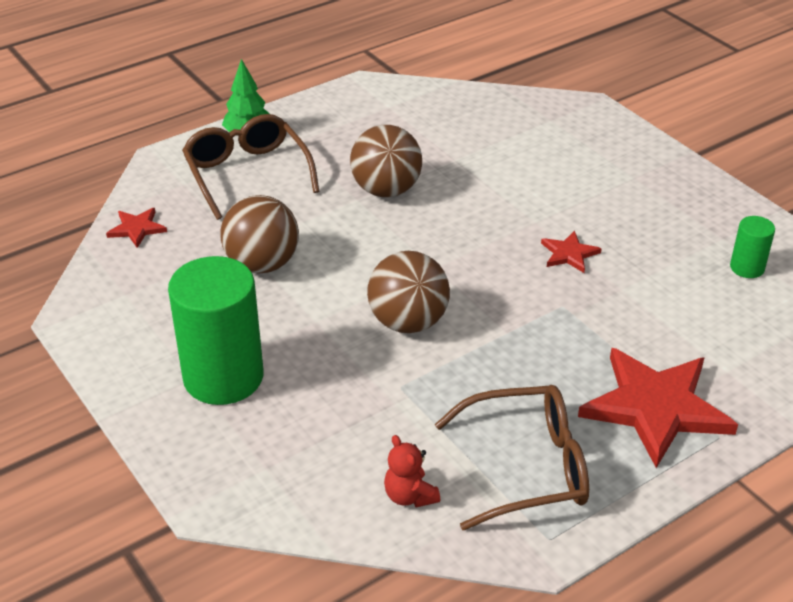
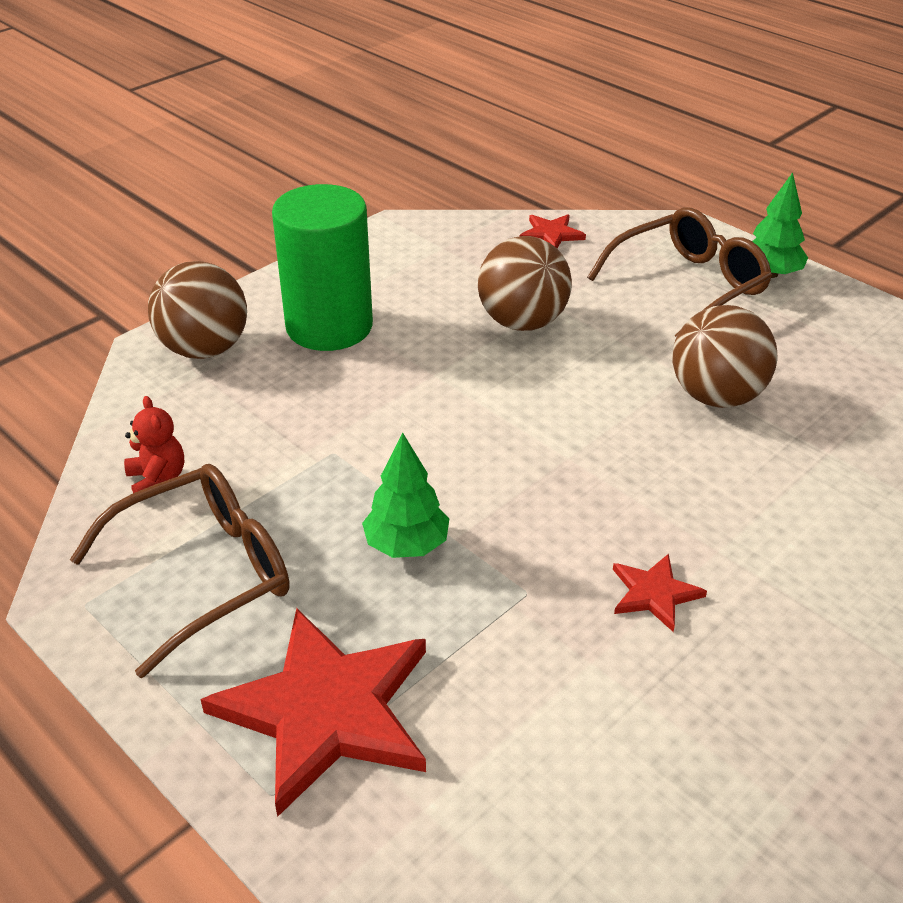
camera: 80 degrees right, 0 degrees up
brown ball [367,251,450,333] -> brown ball moved to [148,261,247,359]
red teddy bear [384,435,440,508] -> red teddy bear turned 105 degrees clockwise [124,396,184,493]
brown glasses [435,385,589,530] -> brown glasses turned 105 degrees counterclockwise [70,464,290,678]
green cylinder [730,216,775,278] -> none
none -> green tree [362,433,449,558]

